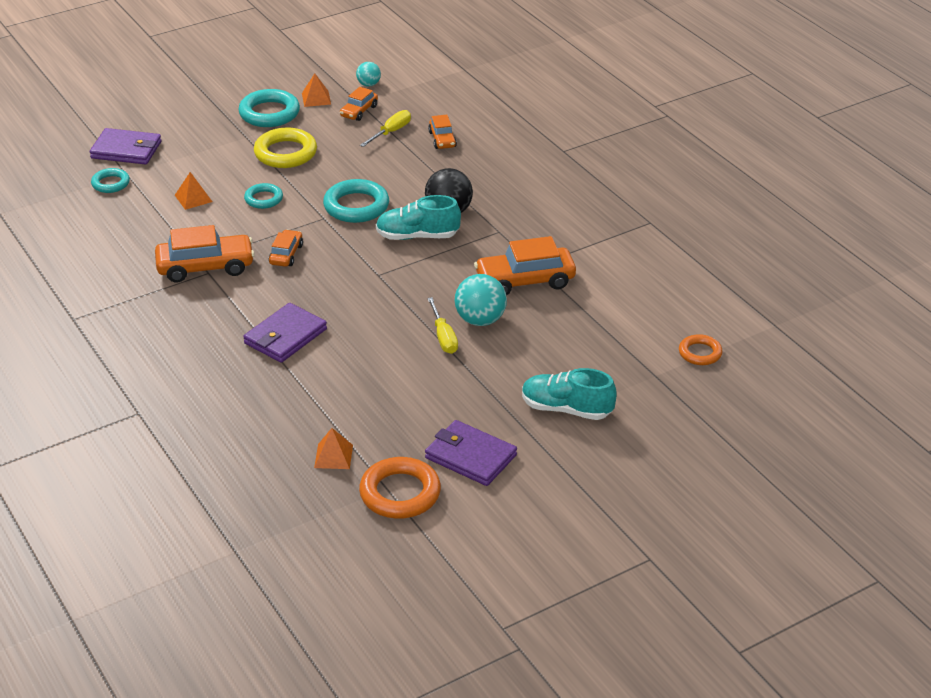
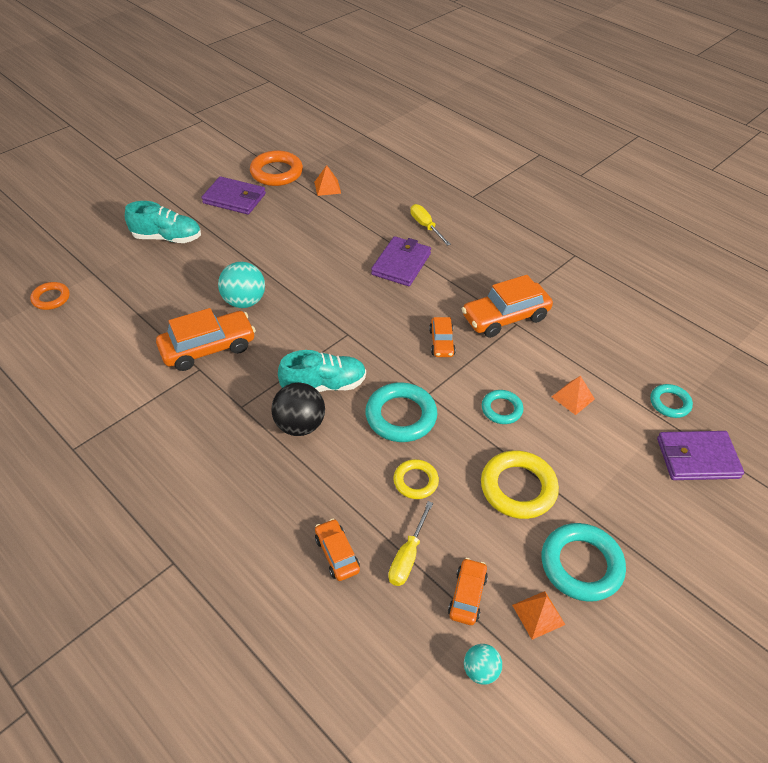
camera: 165 degrees right, 10 degrees up
yellow screwdriver [427,297,458,354] -> yellow screwdriver moved to [410,204,451,246]
none -> yellow ring [394,459,439,499]

